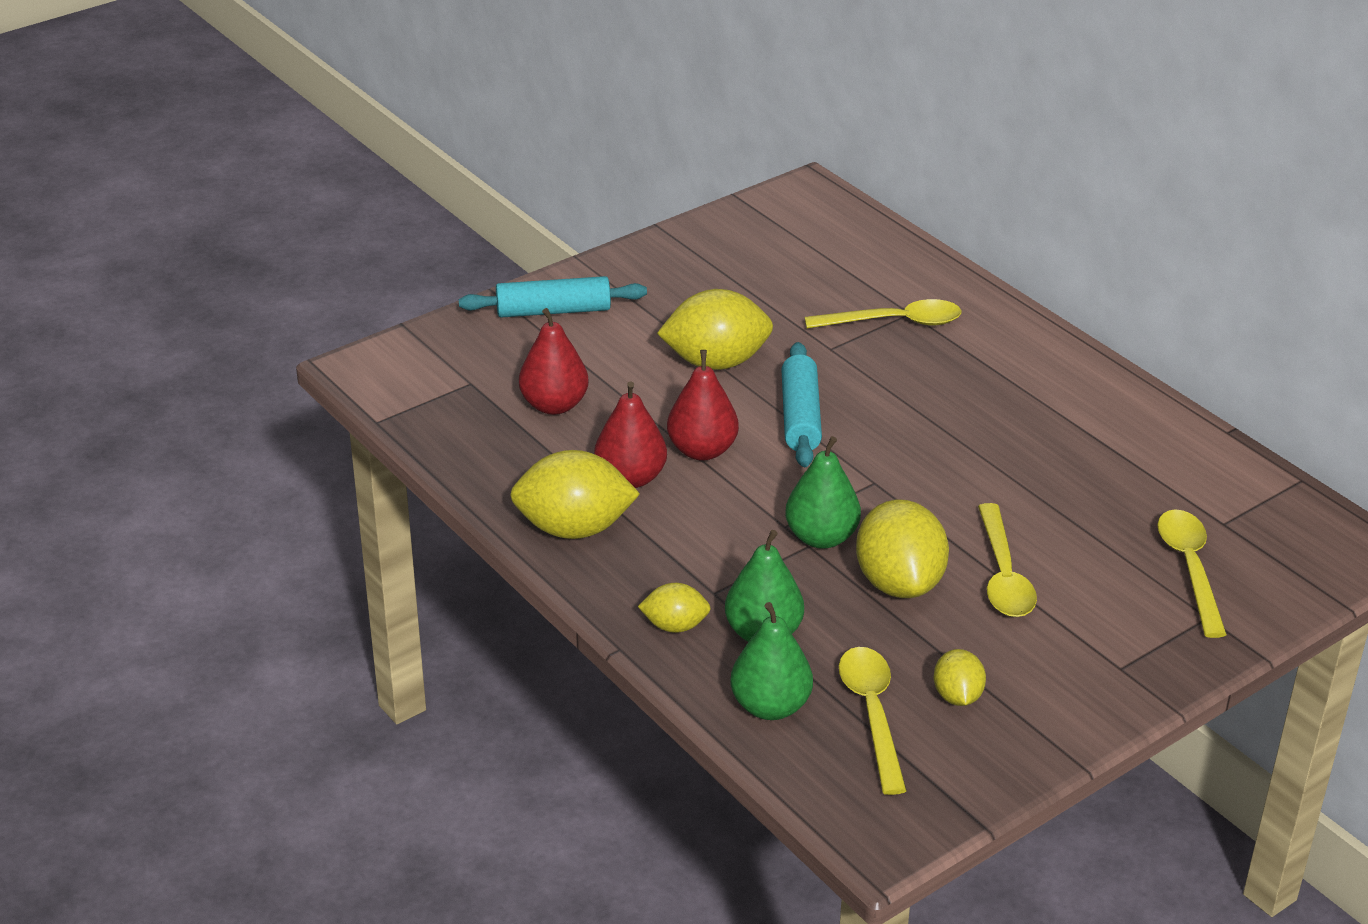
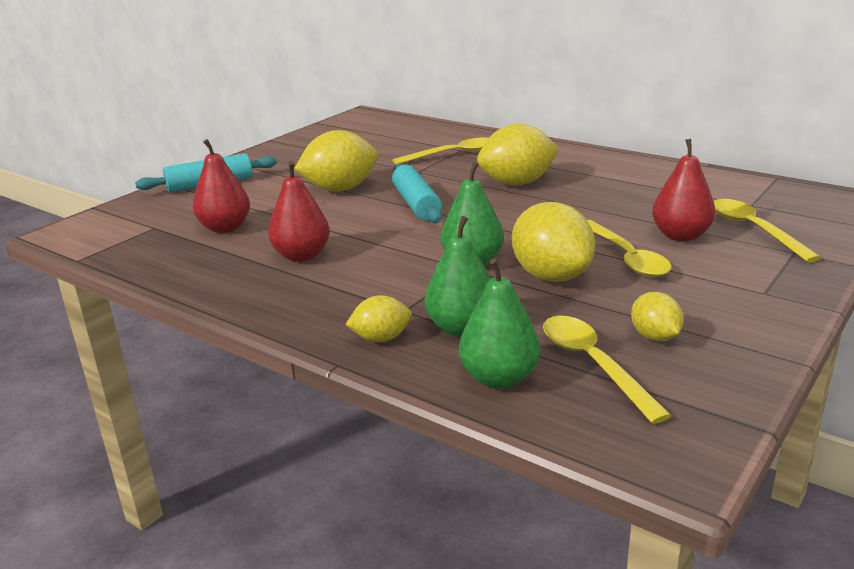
camera: 15 degrees left, 10 degrees down
yellow lemon [510,450,640,539] -> yellow lemon moved to [477,124,559,186]
red pear [667,350,739,461] -> red pear moved to [652,139,715,241]

